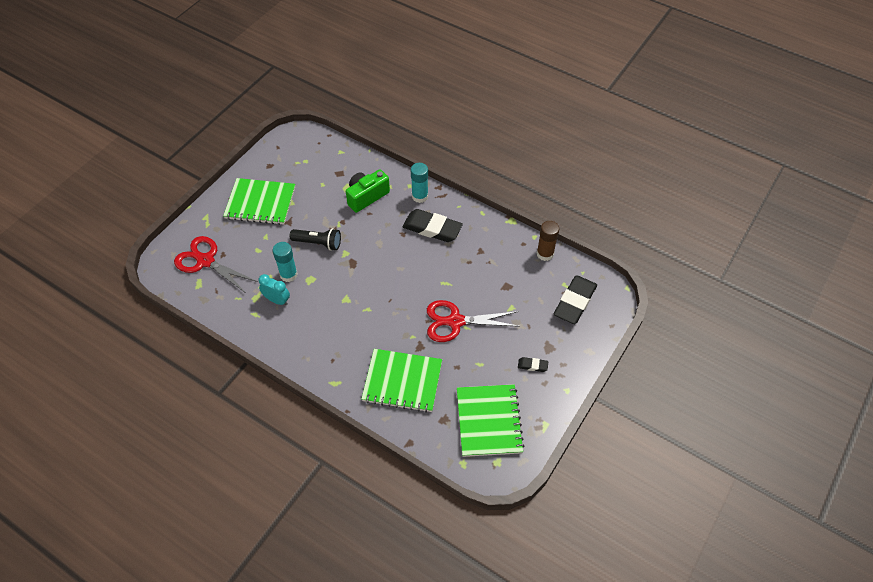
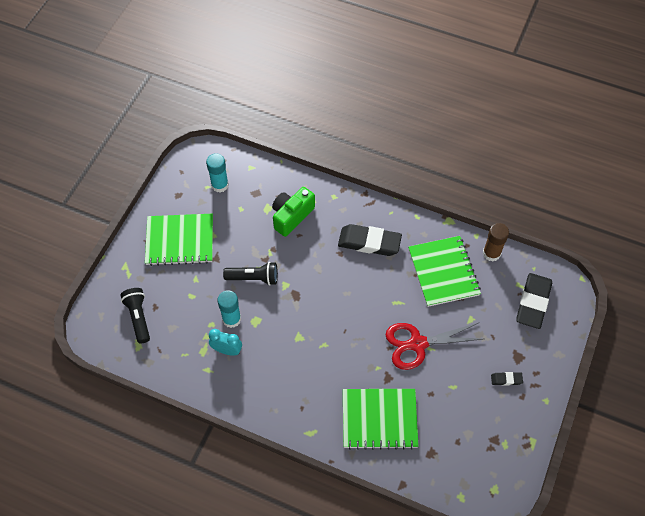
camera: 10 degrees left, 5 degrees up
red scissors [174,236,258,293] -> black flashlight [120,288,150,344]
turquoise glue stick [411,163,428,203] -> turquoise glue stick moved to [206,153,229,193]
green notebook [457,384,525,457] -> green notebook moved to [408,236,481,307]

